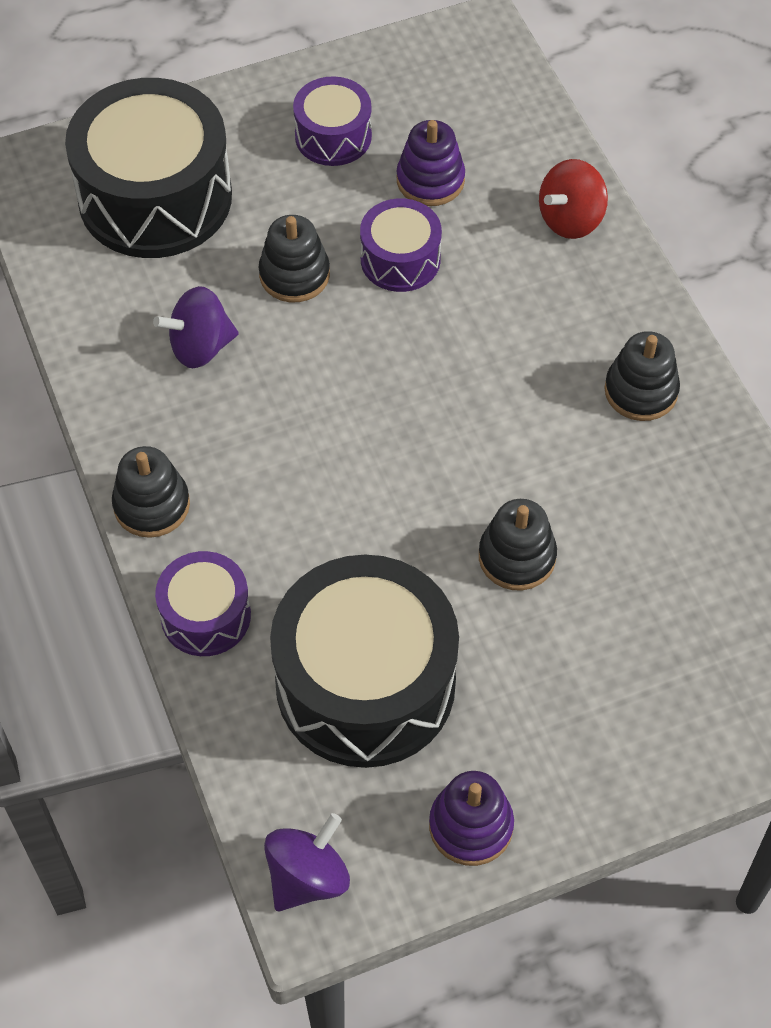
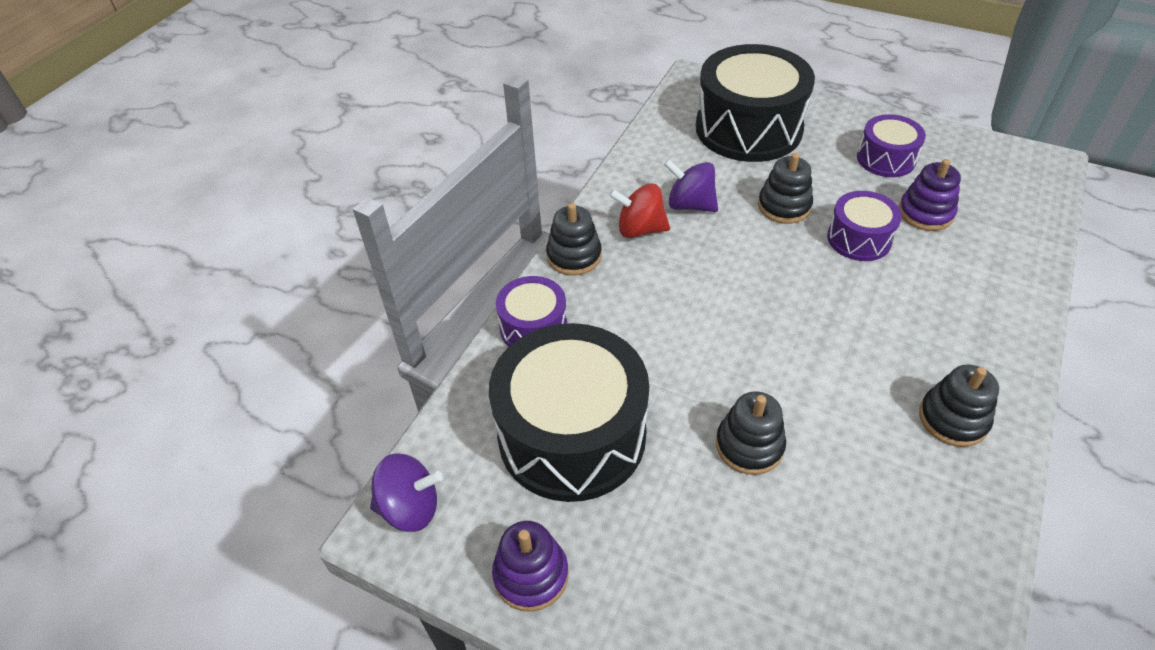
camera: 50 degrees right, 10 degrees down
red spinning top [539,159,608,239] -> red spinning top moved to [609,183,670,238]

